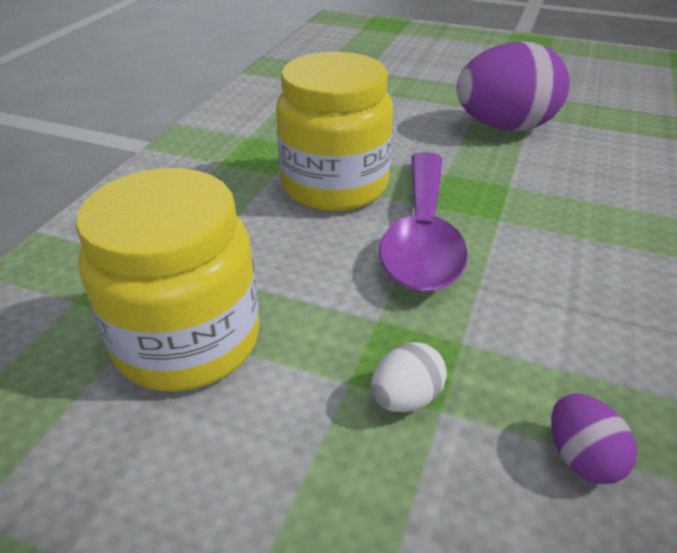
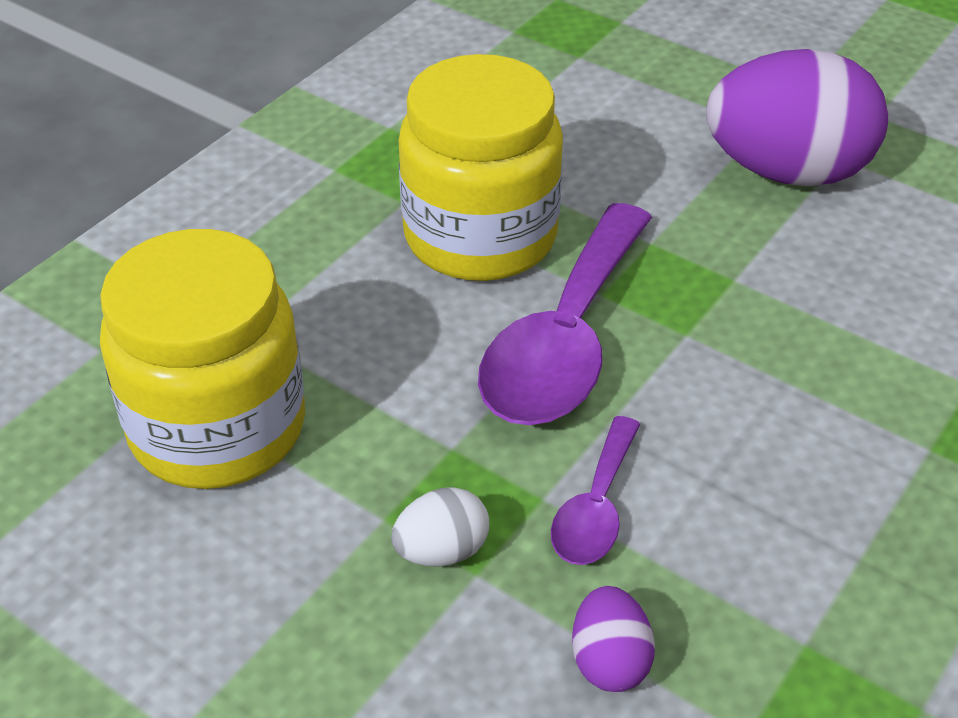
camera: 15 degrees right, 5 degrees up
none -> purple spoon [551,416,641,565]

